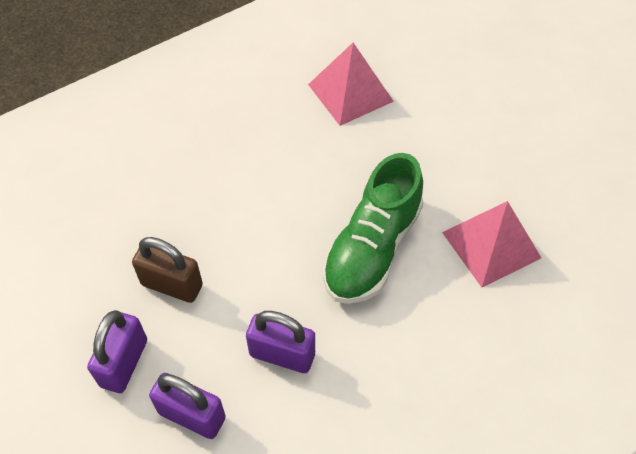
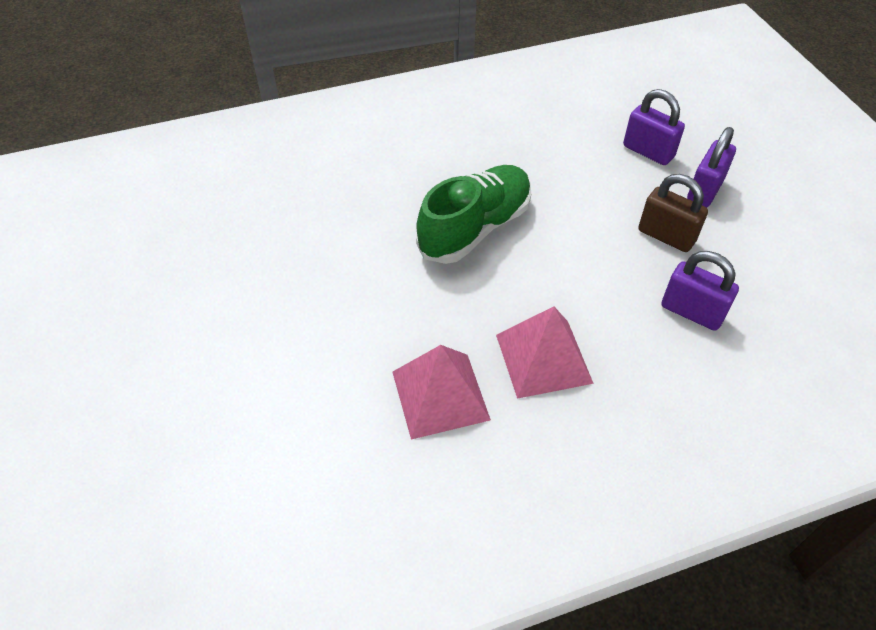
camera: 165 degrees left, 5 degrees down
purple padlock [246,311,315,373] -> purple padlock moved to [662,251,739,331]
pink pyramid [442,201,541,287] -> pink pyramid moved to [496,307,594,399]

